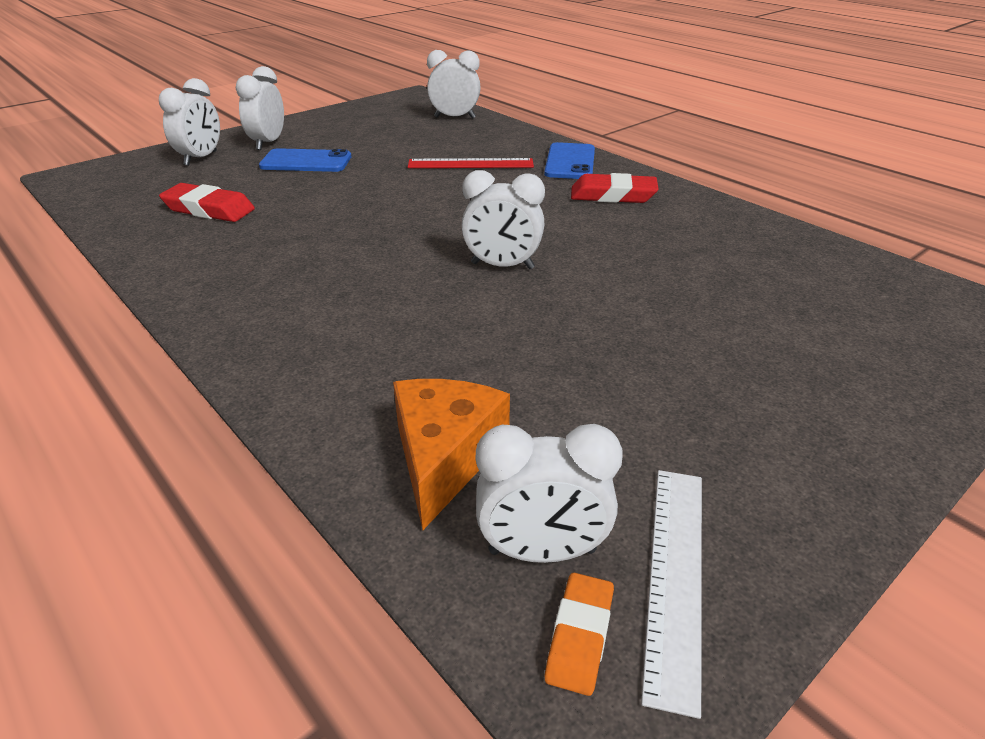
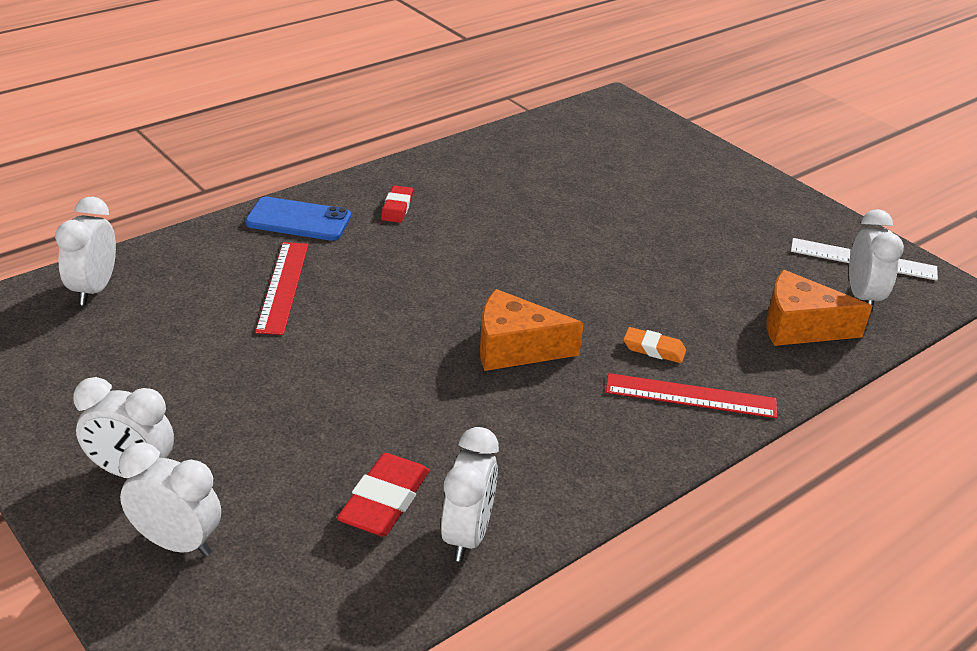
camera: 90 degrees left, 0 degrees up
blue phone [259,148,352,172] -> none
white clock [462,170,545,269] -> white clock moved to [441,427,499,562]
orange eraser [545,572,614,696] -> orange eraser moved to [623,327,686,363]
red eraser [571,173,659,203] -> red eraser [381,185,413,223], size x0.62
none -> orange cheese [480,289,584,371]
none -> red ruler [606,373,777,418]

